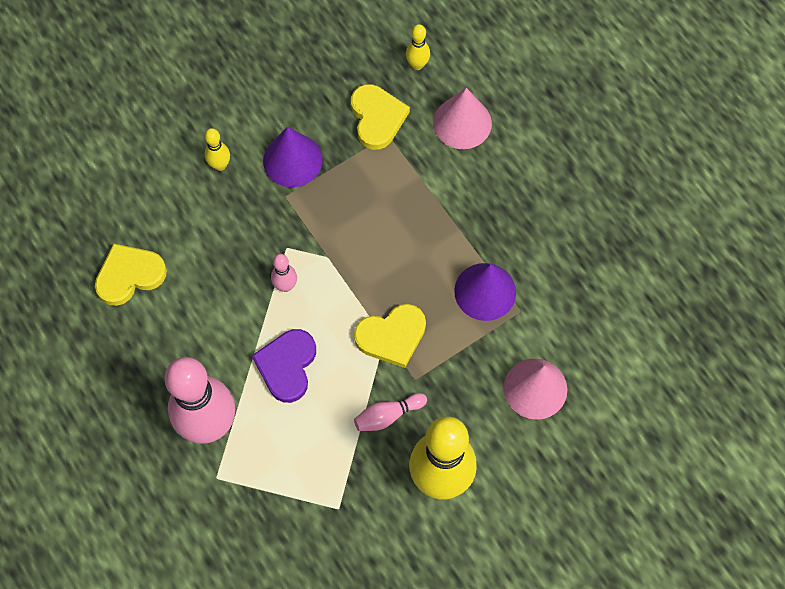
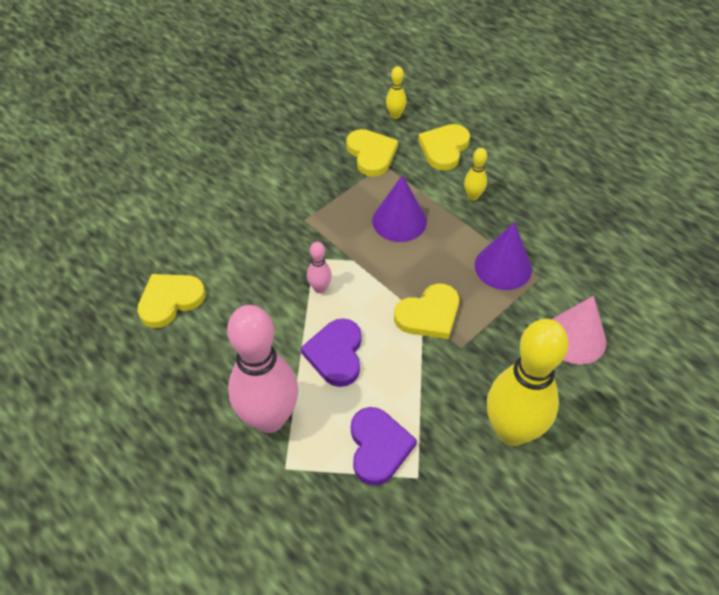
camera: 10 degrees left, 15 degrees down
yellow bowling pin [205,128,230,171] -> yellow bowling pin moved to [464,148,487,200]
purple cone [263,127,323,187] -> purple cone moved to [372,175,427,242]
pink bowling pin [354,393,427,431] -> none
pink cone [433,88,492,149] -> yellow heart [418,124,470,171]
none -> purple heart [351,407,417,486]

